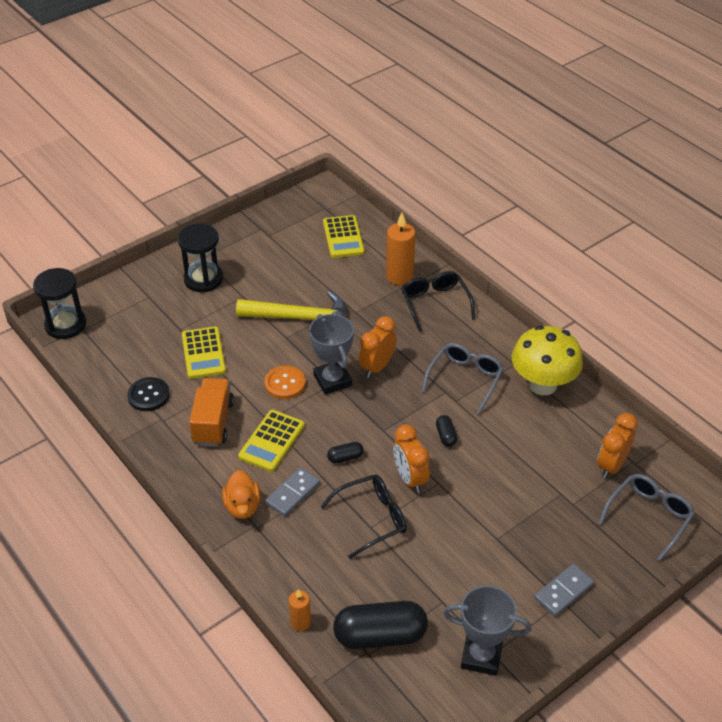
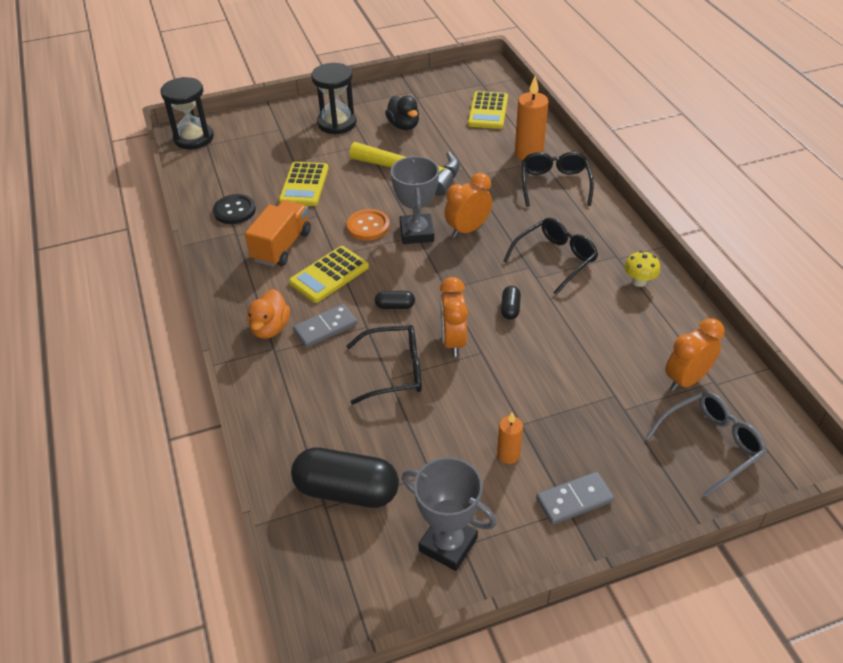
camera: 20 degrees right, 0 degrees up
orange candle [289,589,311,631] -> orange candle moved to [497,412,523,464]
grey glasses [422,343,504,414] -> black glasses [503,218,598,295]
yellow mushroom [511,325,583,395] -> yellow mushroom [624,251,660,287], size x0.45
none -> black duck [385,96,419,130]

